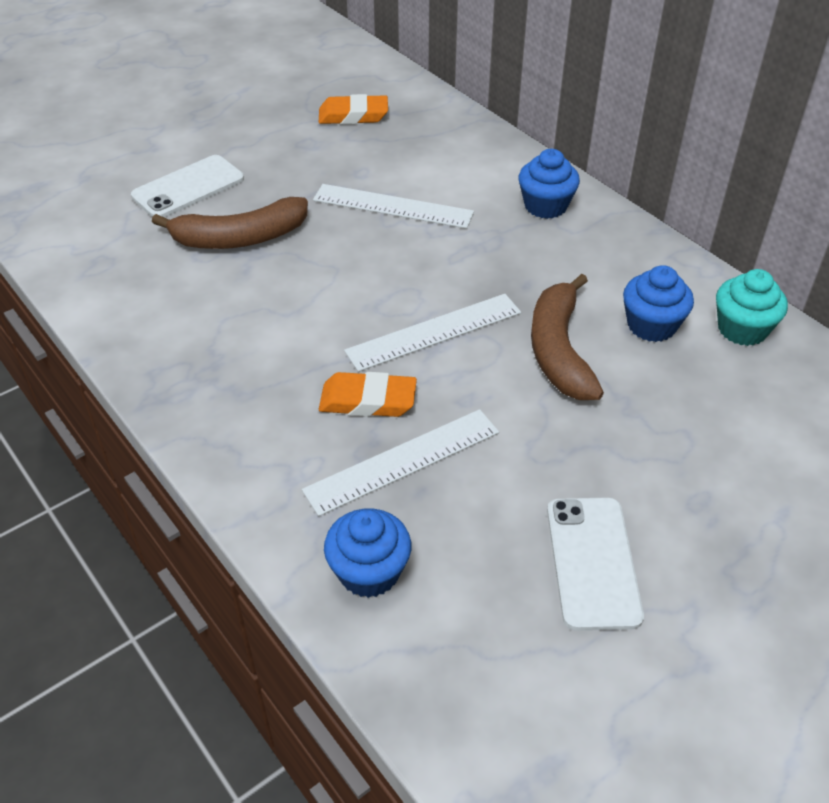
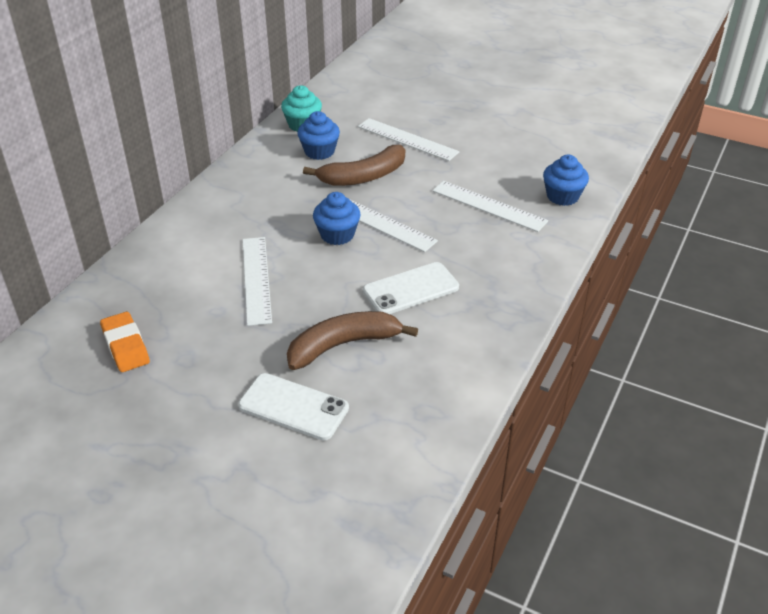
camera: 115 degrees left, 5 degrees down
brown banana [152,197,308,249] -> brown banana turned 75 degrees counterclockwise [287,311,418,370]
orange eraser [319,372,417,417] -> none
blue cupcake [519,149,580,219] -> blue cupcake moved to [313,192,361,245]
white phone [547,498,644,631] -> white phone moved to [363,262,459,314]
none -> white ruler [358,118,460,161]

